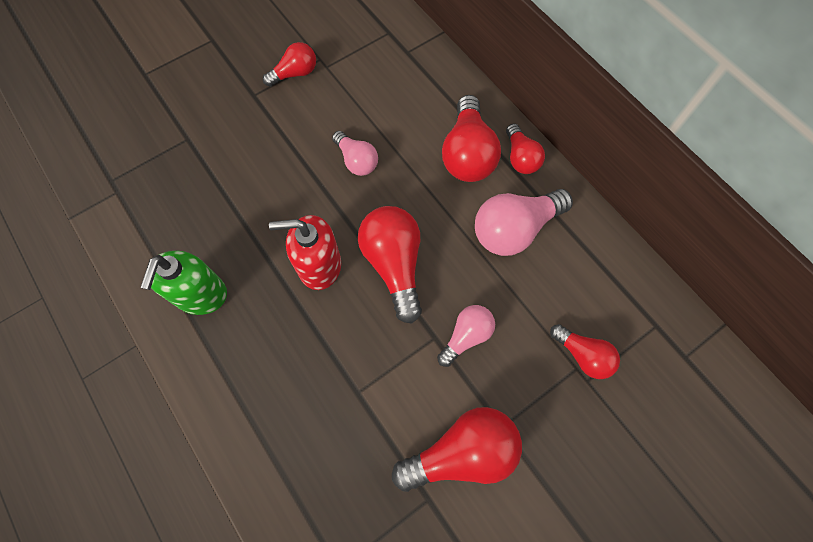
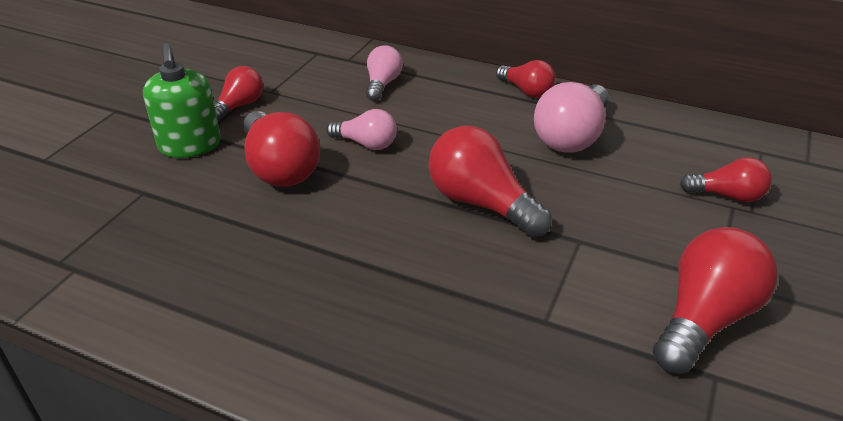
camera: 30 degrees left, 30 degrees down
green soap dispenser [140,251,227,315] -> green soap dispenser moved to [143,43,221,158]
red soap dispenser [269,215,341,290] -> none
pink light bulb [437,305,495,367] -> pink light bulb moved to [366,45,403,101]
red light bulb [442,95,501,182] -> red light bulb moved to [243,111,320,187]

